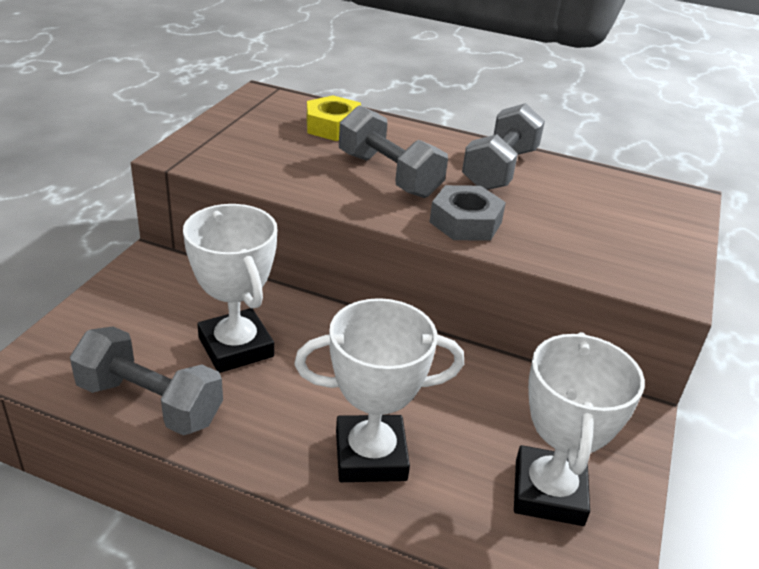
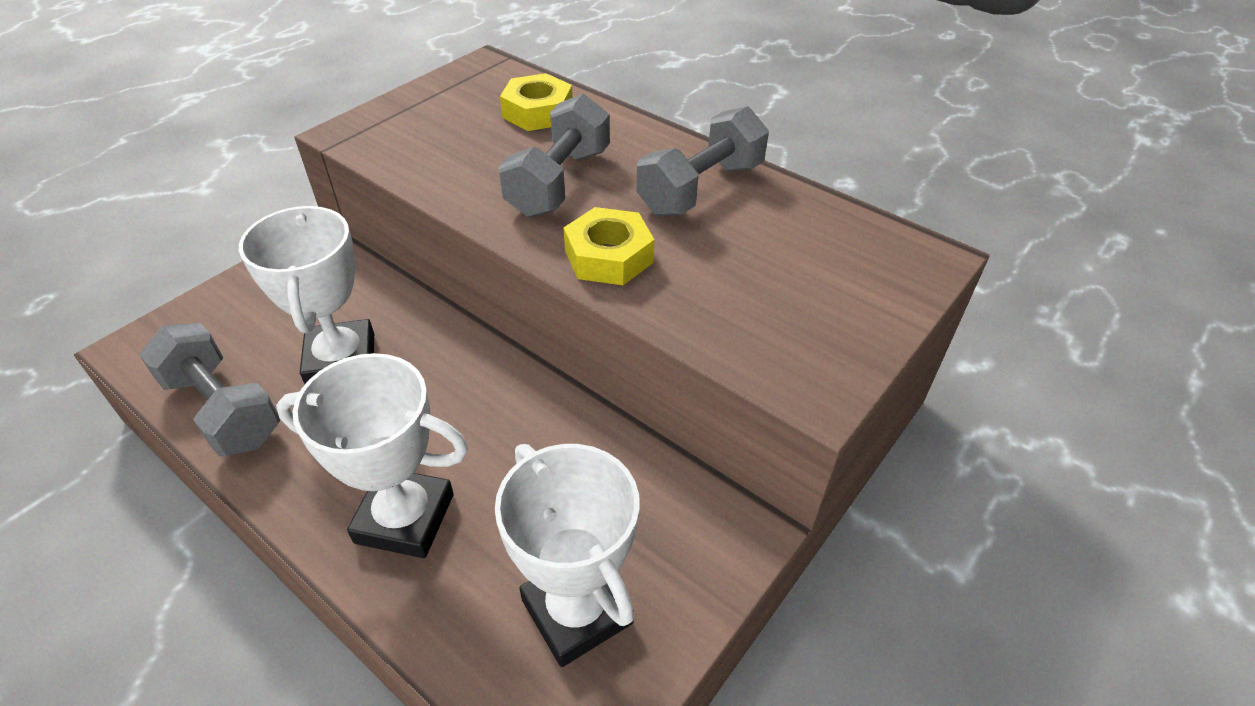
camera: 20 degrees right, 10 degrees up
grey dumbbell [339,105,448,198] -> grey dumbbell turned 45 degrees clockwise [498,94,610,217]
grey nut [429,185,506,240] -> yellow nut [564,207,654,285]
white trophy [514,332,645,526] -> white trophy turned 60 degrees counterclockwise [495,444,640,667]

